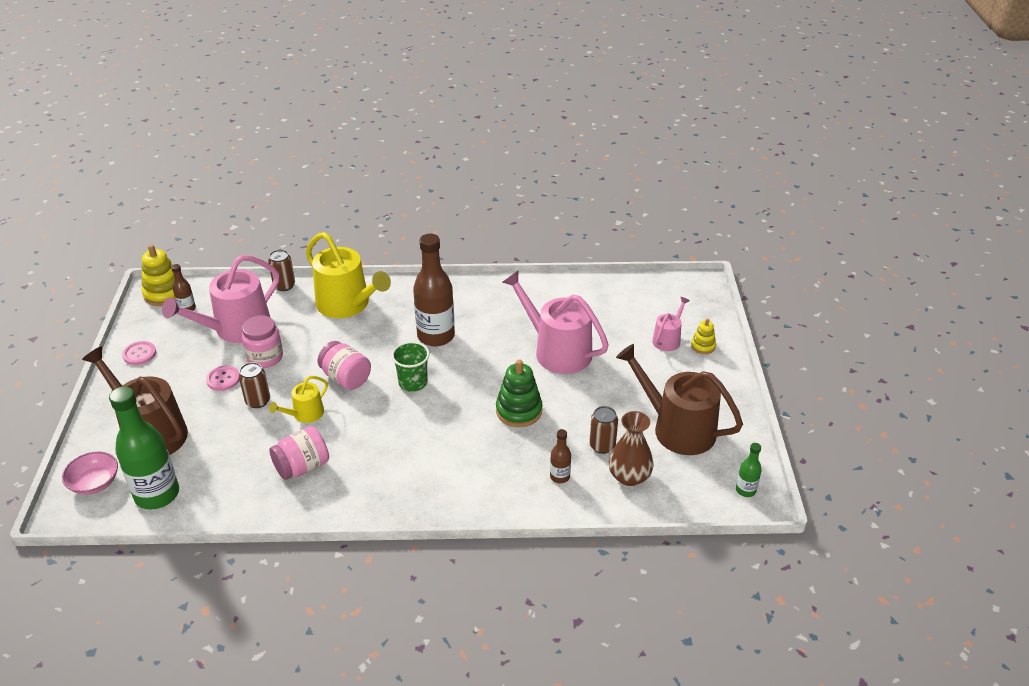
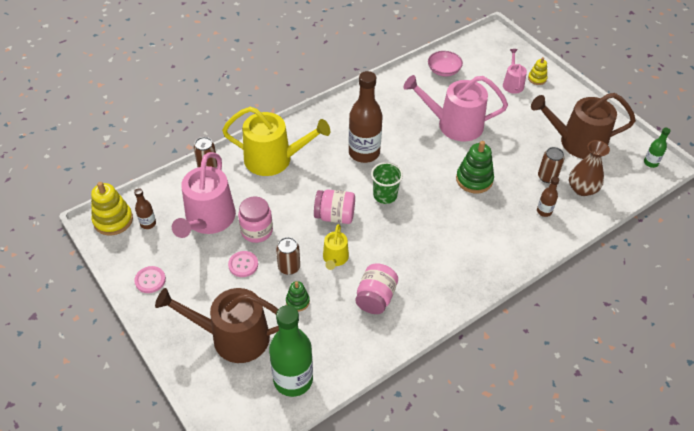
camera: 35 degrees left, 10 degrees up
pink bowl [62,451,118,495] -> pink bowl moved to [428,51,463,77]
none -> green stacking toy [286,281,310,312]

